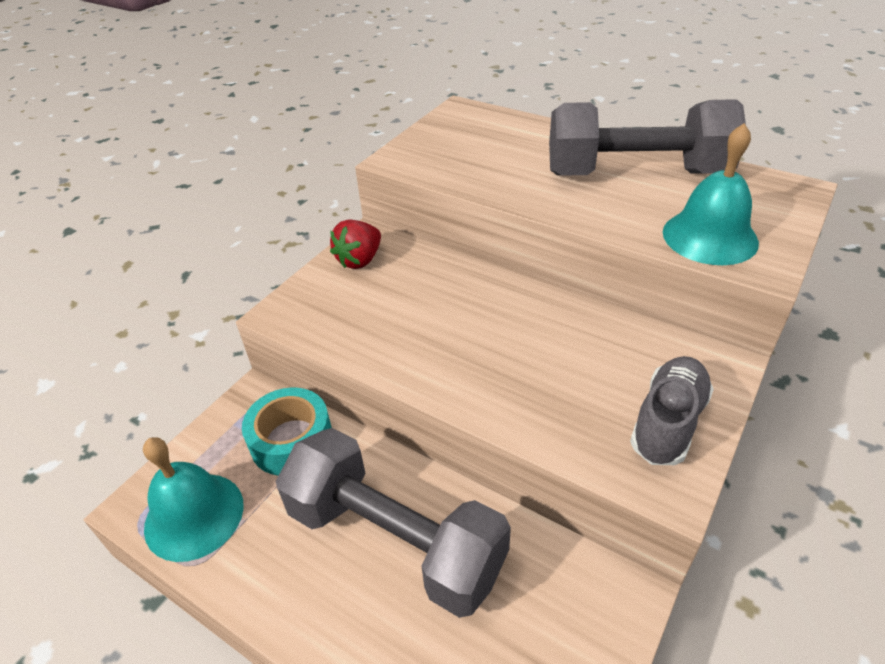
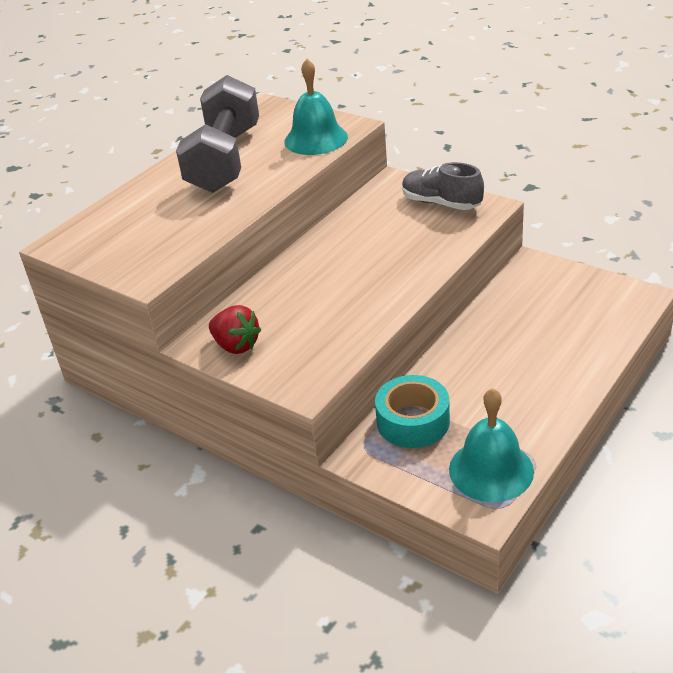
camera: 85 degrees left, 5 degrees down
grey dumbbell [276,428,511,618] -> none

